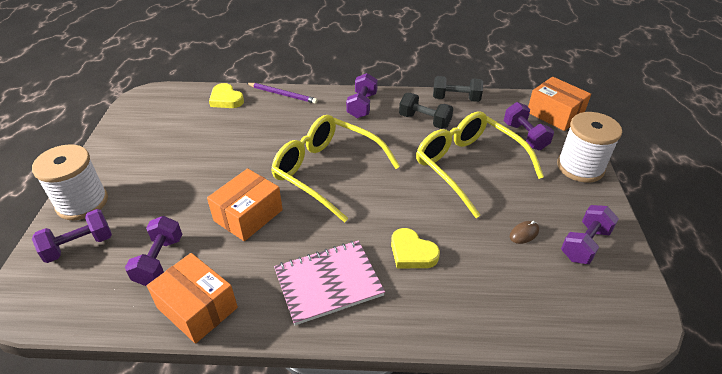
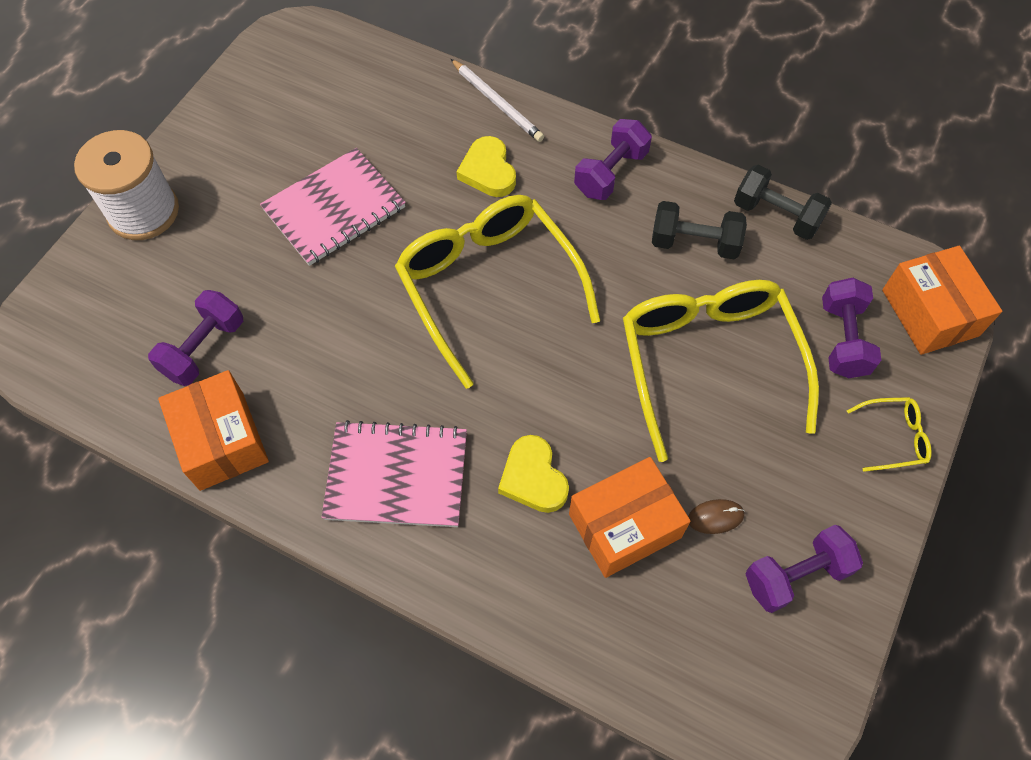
camera: 25 degrees right, 20 degrees up
purple dumbbell [32,209,112,263] -> none
orange box [207,168,283,241] -> orange box moved to [569,457,691,578]
yellow heart [209,83,244,108] -> yellow heart moved to [456,136,516,197]
purple pencil [247,83,318,104] -> white pencil [451,59,544,142]
black dumbbell [399,93,453,129] -> black dumbbell turned 45 degrees counterclockwise [652,201,747,259]
white spool [557,112,622,183] -> yellow glasses [847,397,932,472]
none -> pink notebook [260,148,406,266]

